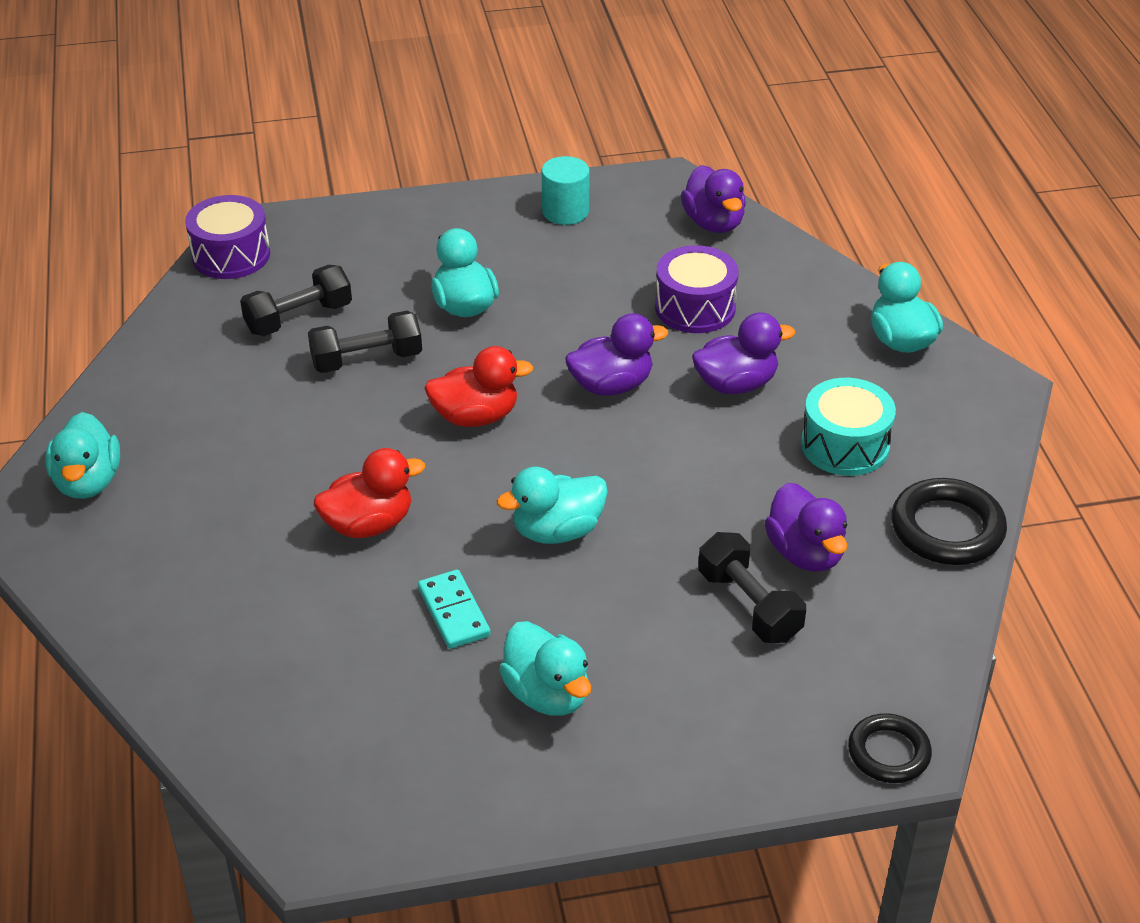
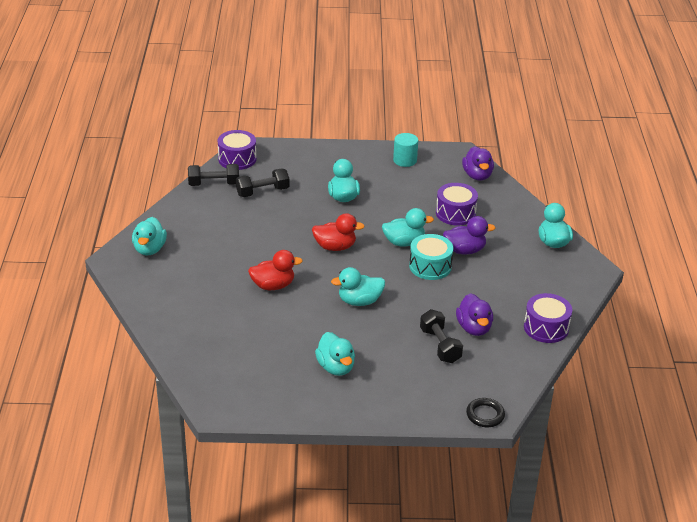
camera: 10 degrees right, 5 degrees down
black dumbbell [308,311,422,373] -> black dumbbell moved to [188,164,239,186]
turquoise domino [418,569,491,649] -> none
purple duck [565,313,668,396] -> turquoise duck [382,208,434,246]
turquoise drum [801,378,896,476] -> turquoise drum moved to [409,234,454,280]
black ring [891,478,1007,565] -> purple drum [524,293,572,343]

